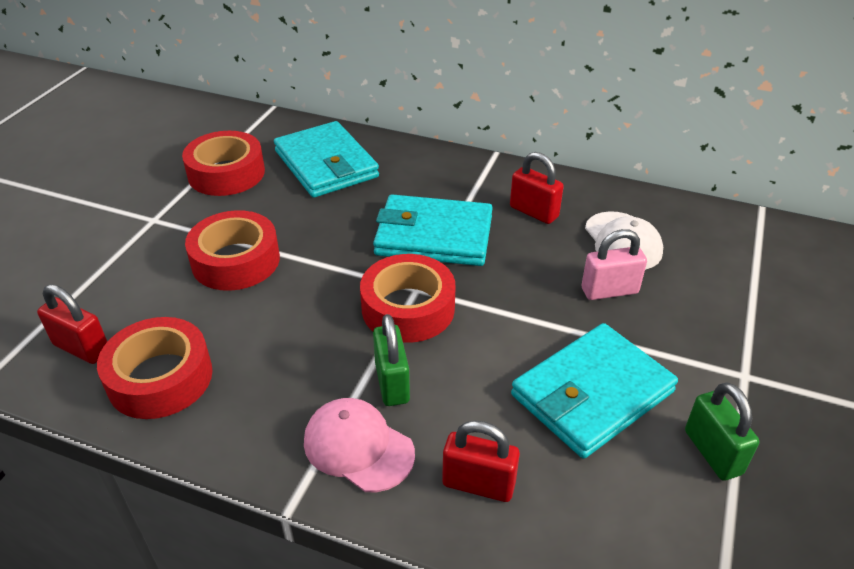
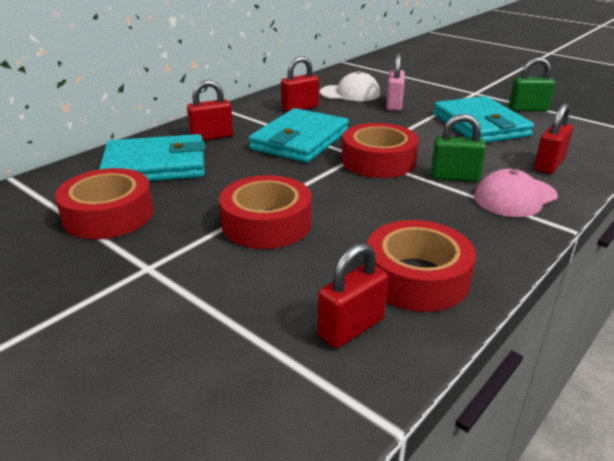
camera: 70 degrees left, 10 degrees down
none -> red padlock [187,80,233,141]

